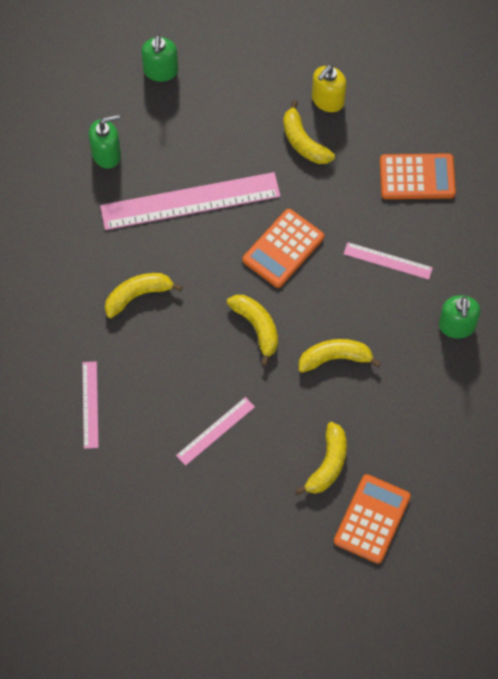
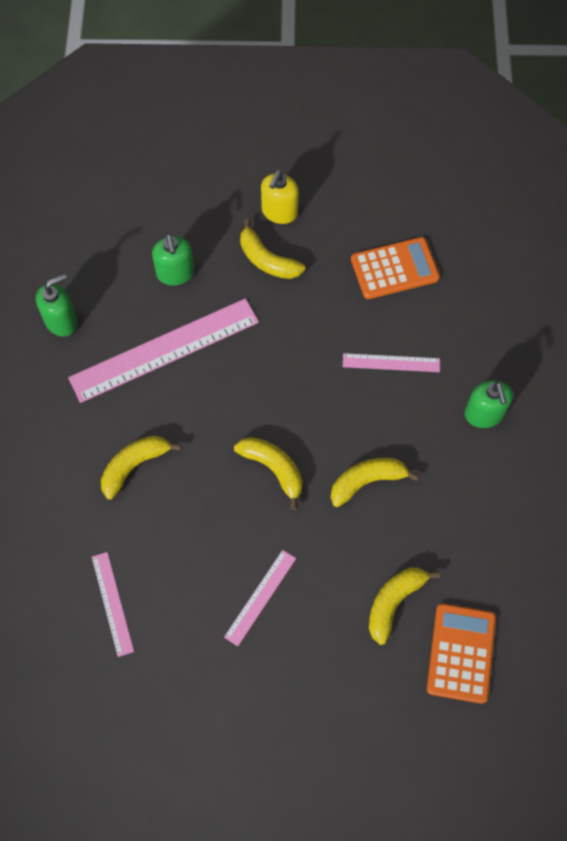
camera: 15 degrees left, 0 degrees up
green soap dispenser [141,35,178,82] -> green soap dispenser moved to [152,234,195,286]
orange calculator [243,209,324,288] -> none
yellow banana [295,422,347,495] -> yellow banana turned 150 degrees counterclockwise [369,568,440,645]

